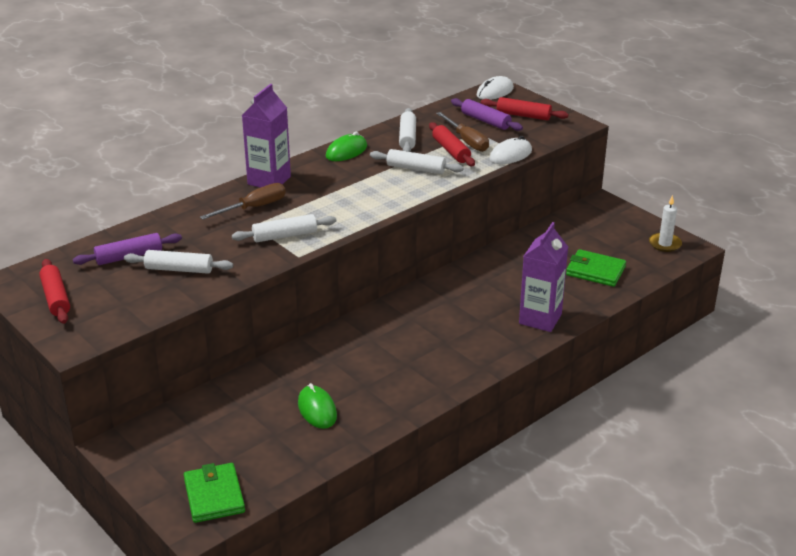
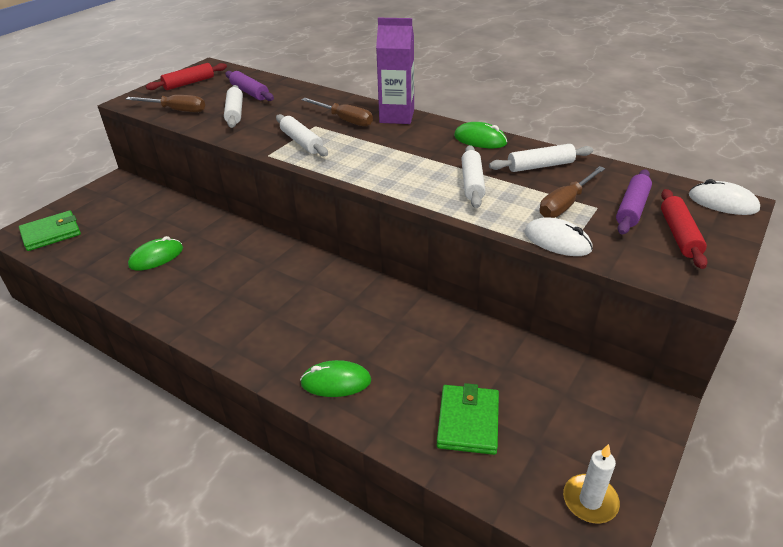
camera: 75 degrees right, 5 degrees up
red rolling pin [429,122,475,166] -> none
purple carton [519,222,568,332] -> green mouse [300,360,371,397]
none -> brown screwdriver [126,95,205,113]

